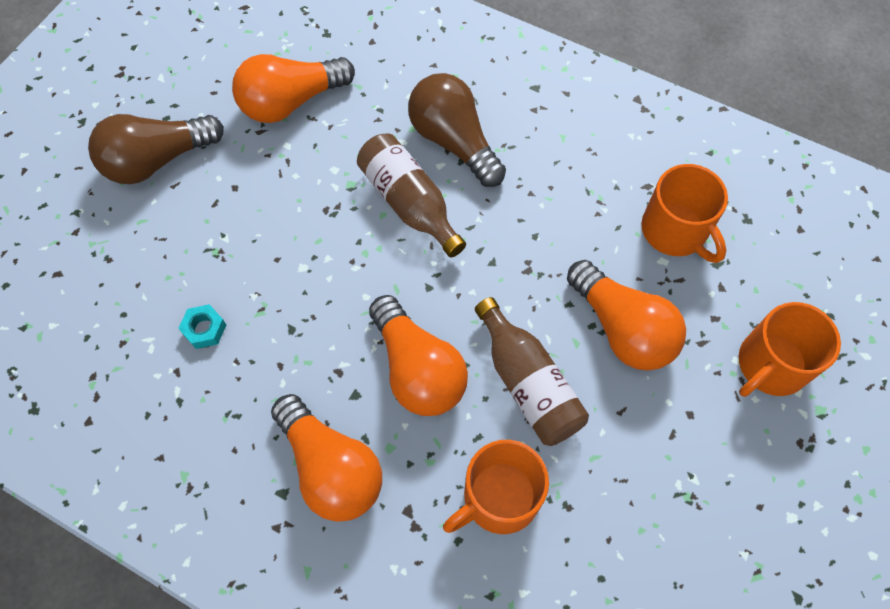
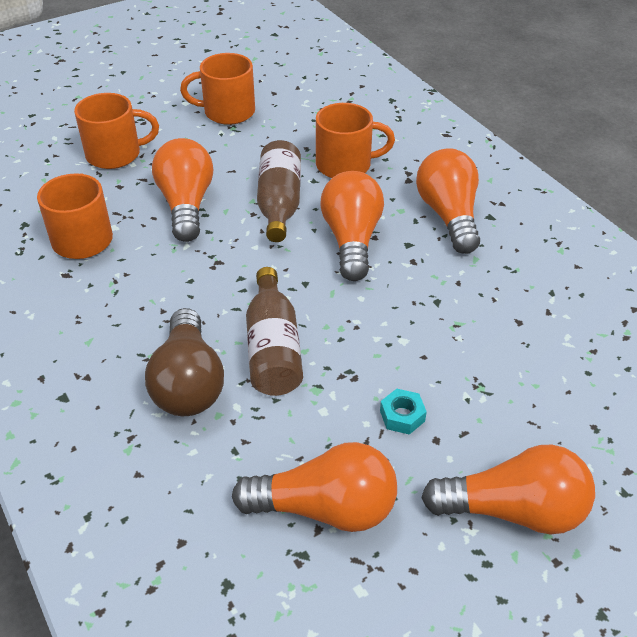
camera: 150 degrees left, 20 degrees down
brown light bulb [88,114,224,184] -> orange light bulb [421,445,595,534]
turquoise nut [178,304,226,349] -> turquoise nut moved to [380,389,427,435]
none -> orange mug [180,53,255,125]

